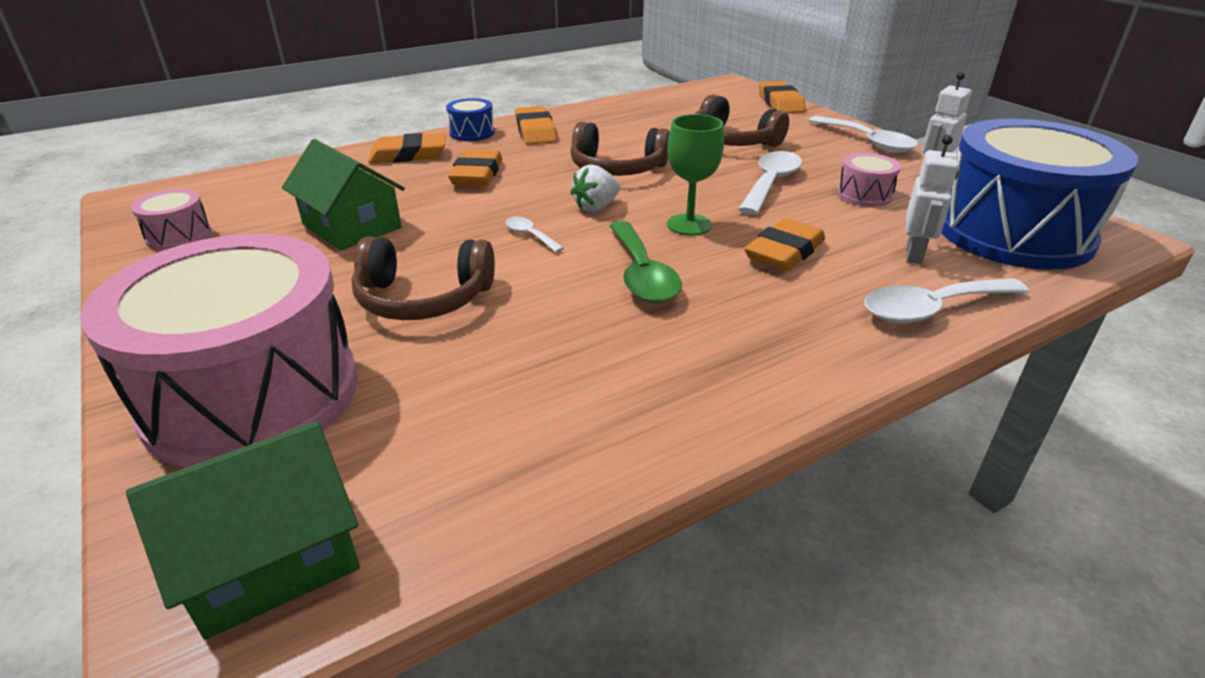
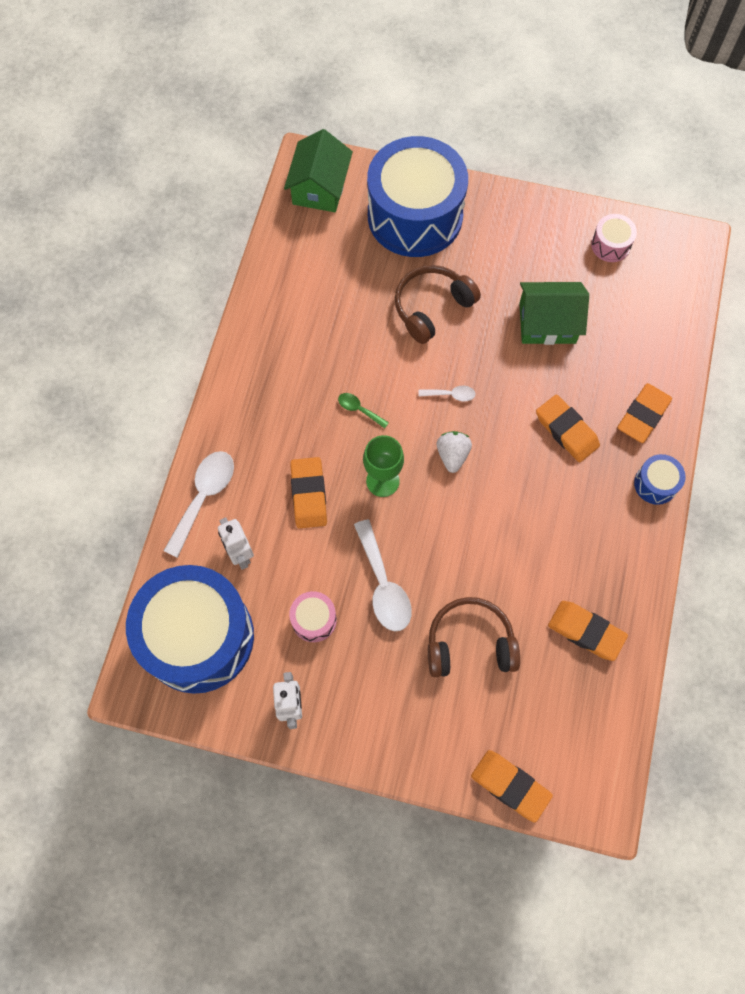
camera: 135 degrees right, 35 degrees up
pink drum [80,234,358,468] -> blue drum [367,136,468,257]
orange eraser [515,106,557,145] -> orange eraser moved to [548,601,628,661]
brown headphones [570,122,670,176] -> none
green spoon [609,221,682,303] -> green spoon [338,393,389,429], size x0.51
white spoon [808,116,918,152] -> none

